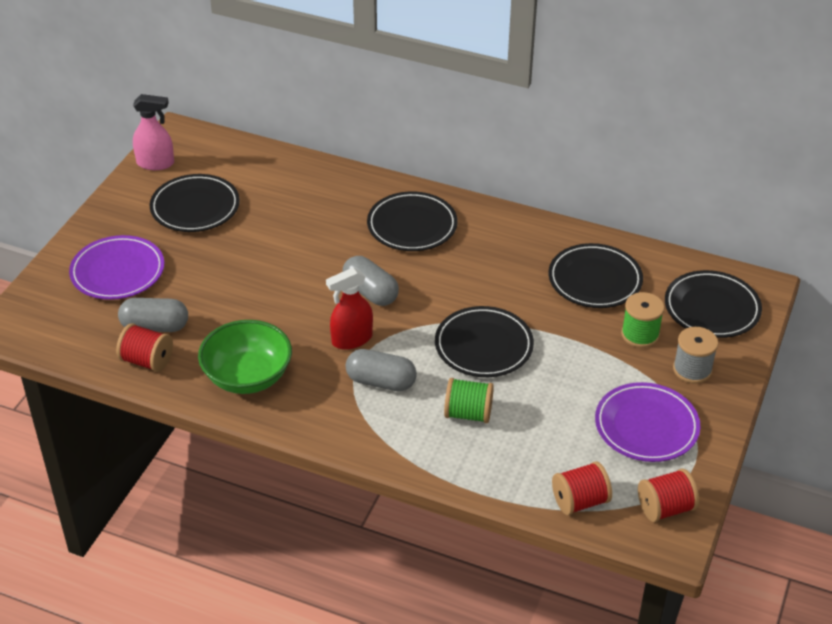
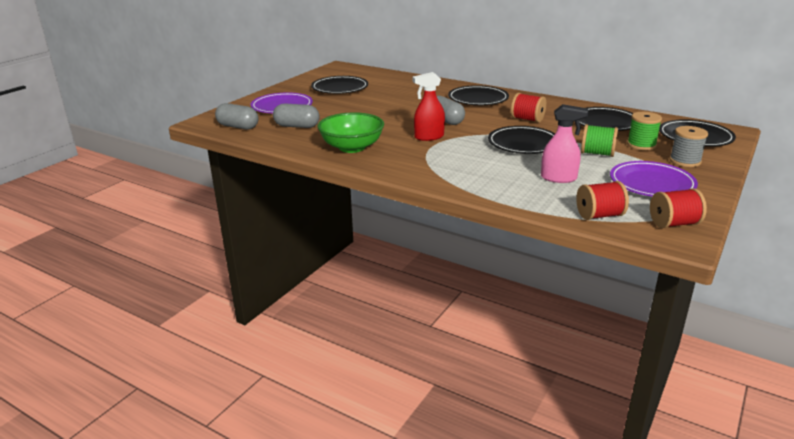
camera: 10 degrees right, 15 degrees down
red spool [116,323,173,372] -> red spool moved to [511,93,546,123]
pink spray bottle [133,94,174,170] -> pink spray bottle moved to [541,104,588,183]
grey capsule [346,349,417,391] -> grey capsule moved to [215,103,259,130]
green spool [444,378,494,423] -> green spool moved to [581,124,618,157]

